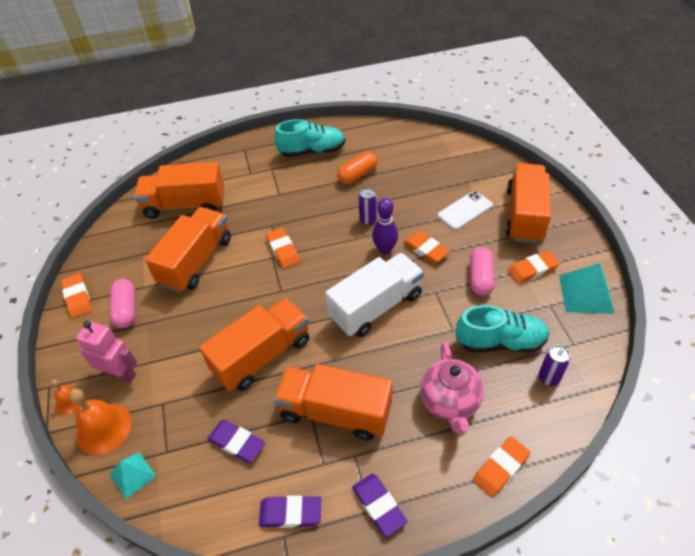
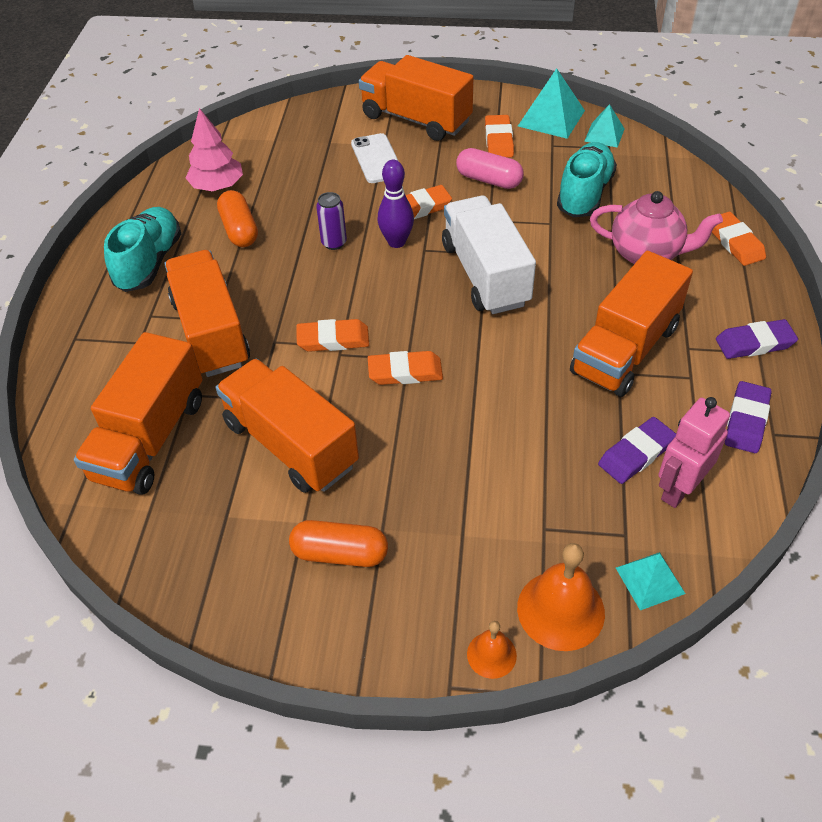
camera: 70 degrees left, 0 degrees up
orange eraser [61,273,92,318] -> orange eraser moved to [368,351,443,385]
pink robot [76,321,137,383] -> pink robot moved to [658,397,730,508]
pink capsule [110,279,136,328] -> orange capsule [289,520,388,567]
orange truck [199,298,309,391] -> orange truck moved to [165,250,250,377]
purple can [539,345,570,386] -> none
none -> pink tree [186,108,243,191]
none -> turquoise pyramid [584,104,625,148]

